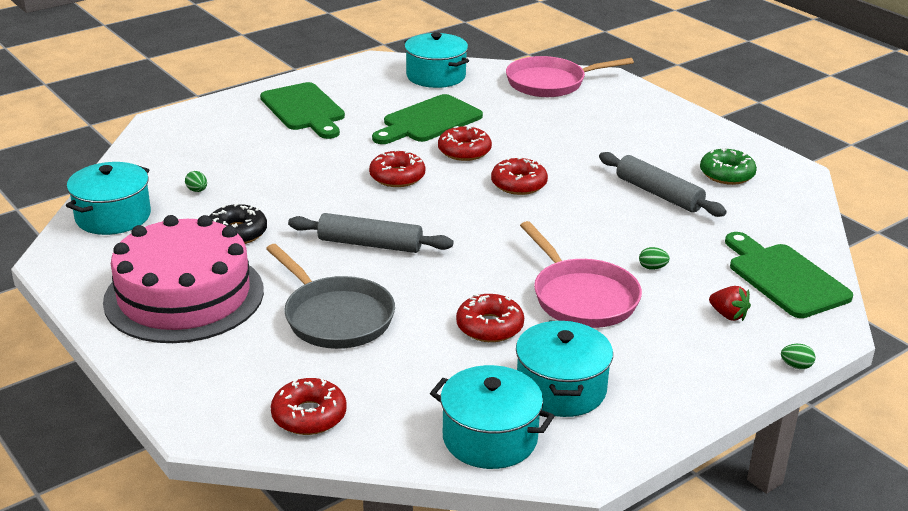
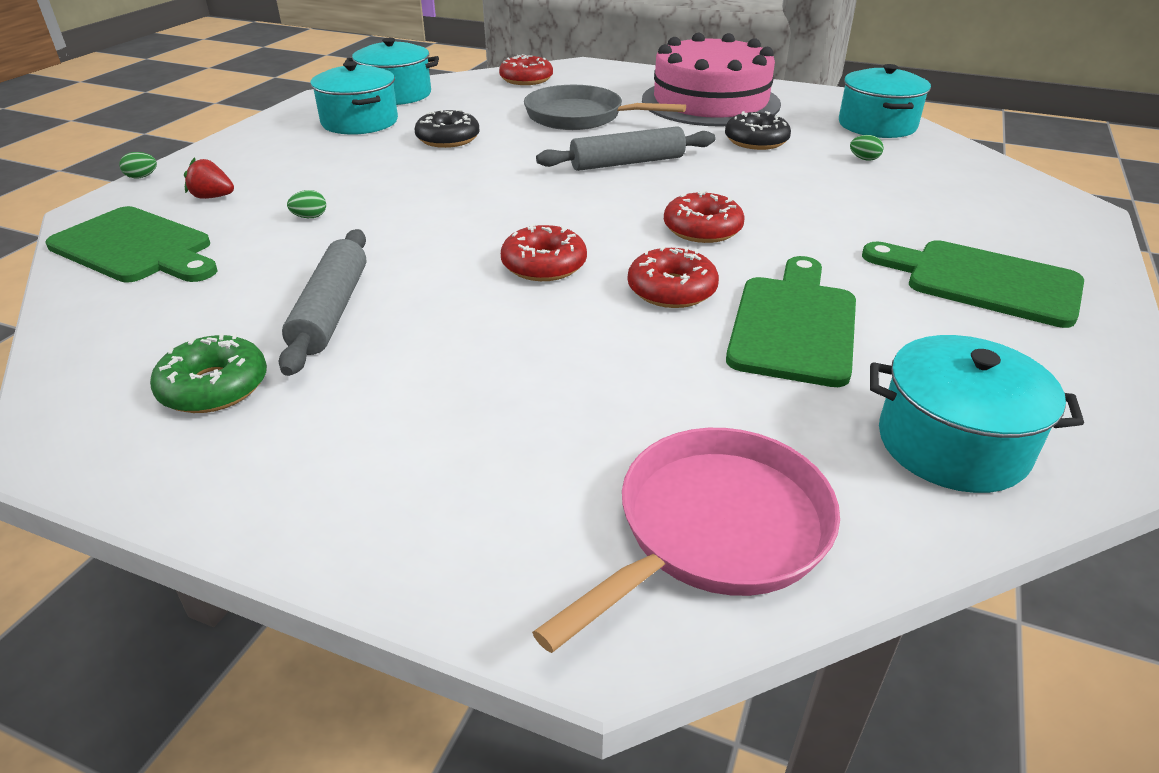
camera: 150 degrees right, 5 degrees up
red donut [456,294,524,342] -> black donut [415,109,480,148]
pink pan [520,221,642,328] -> none
grey rolling pin [599,152,727,217] -> grey rolling pin turned 75 degrees clockwise [279,229,366,376]

